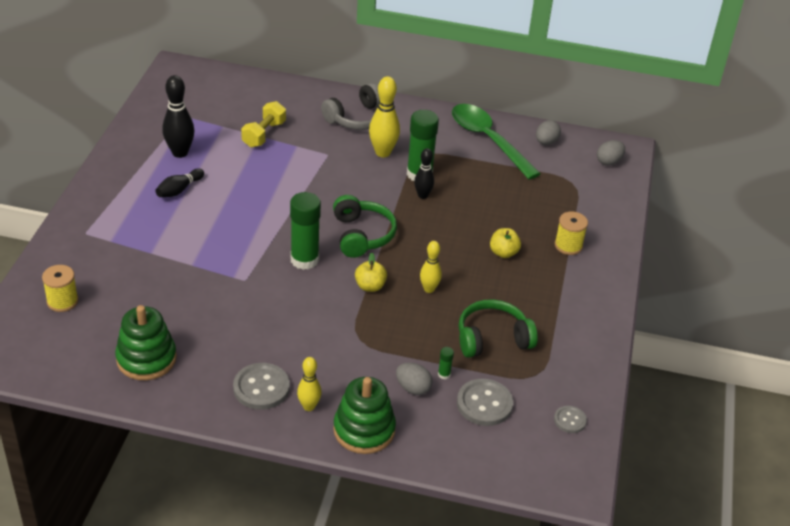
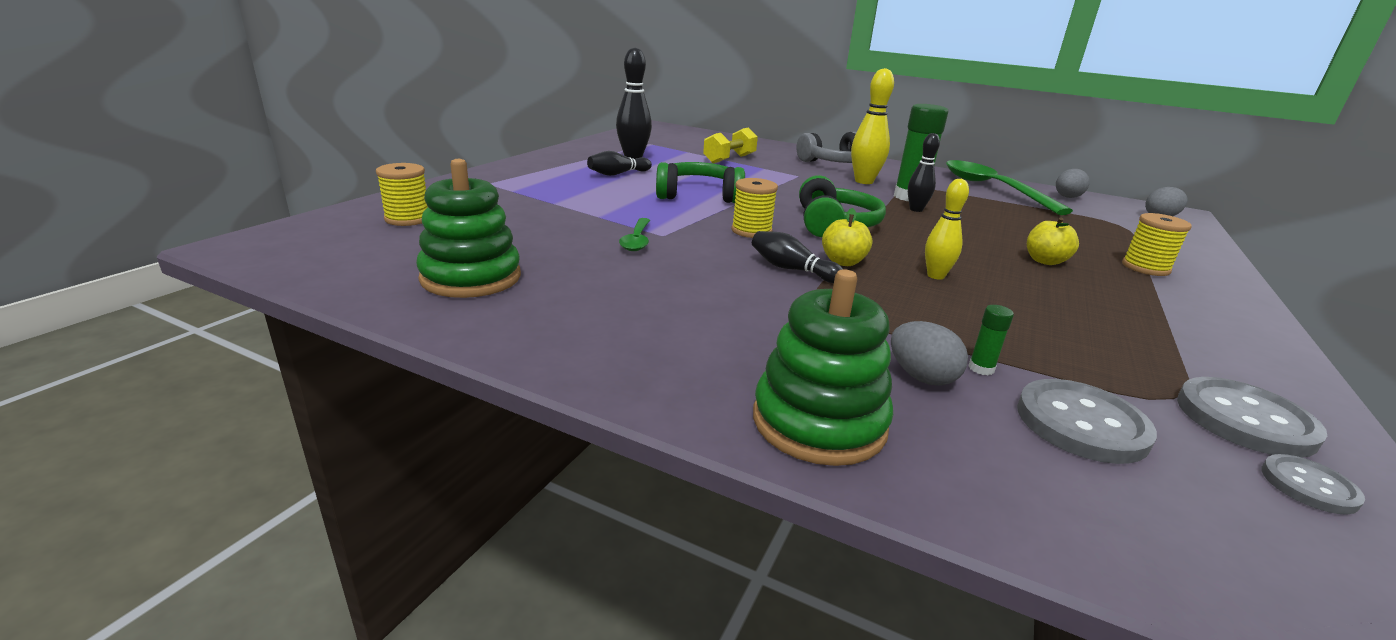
camera: 15 degrees right, 15 degrees down
grey button [233,363,290,410] -> grey button moved to [1177,377,1327,458]
green glue stick [290,192,321,270] -> yellow spool [731,178,778,238]
yellow bowling pin [297,357,322,411] -> none
green headphones [459,299,538,358] -> green headphones moved to [656,162,745,203]
none -> green spoon [619,218,650,251]
none -> black bowling pin [752,231,844,283]

